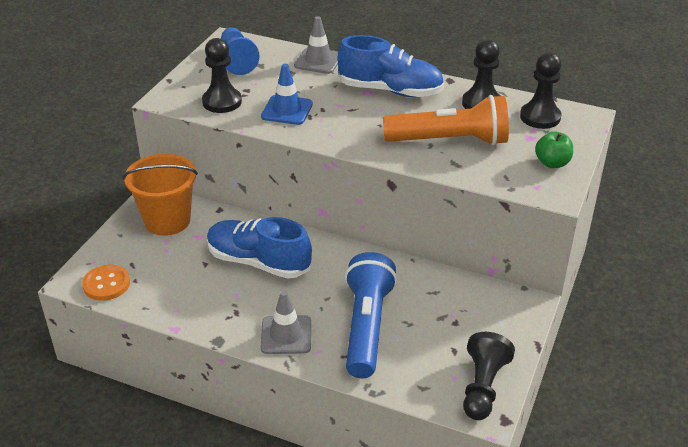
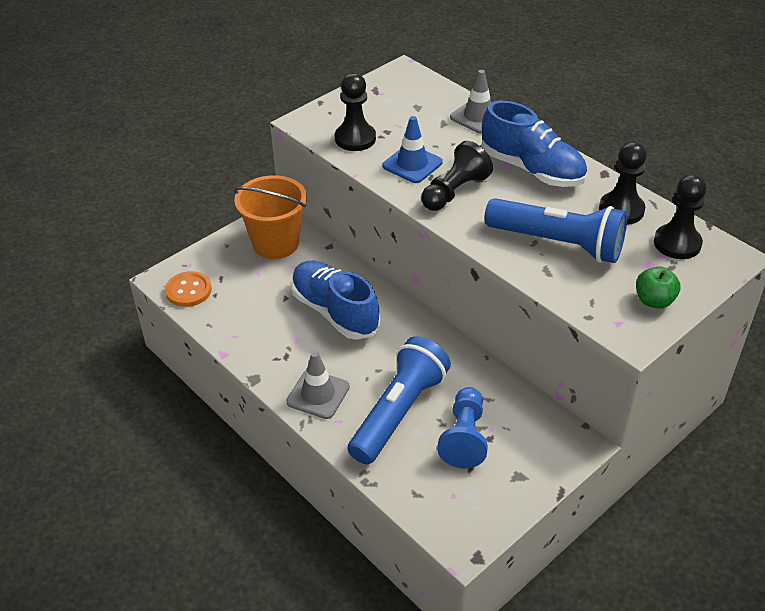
camera: 25 degrees right, 5 degrees up
blue pawn [221,27,260,75] -> blue pawn moved to [437,387,488,468]
orange flashlight [383,95,509,146] -> blue flashlight [484,198,627,263]
black pawn [463,332,515,420] -> black pawn moved to [421,141,493,211]

